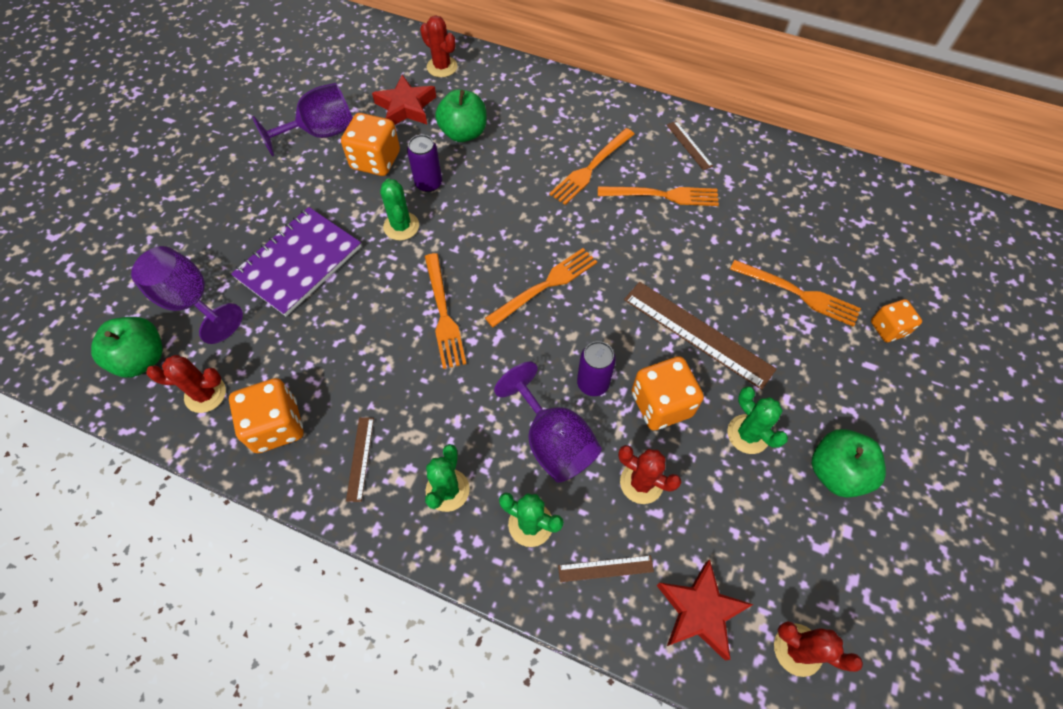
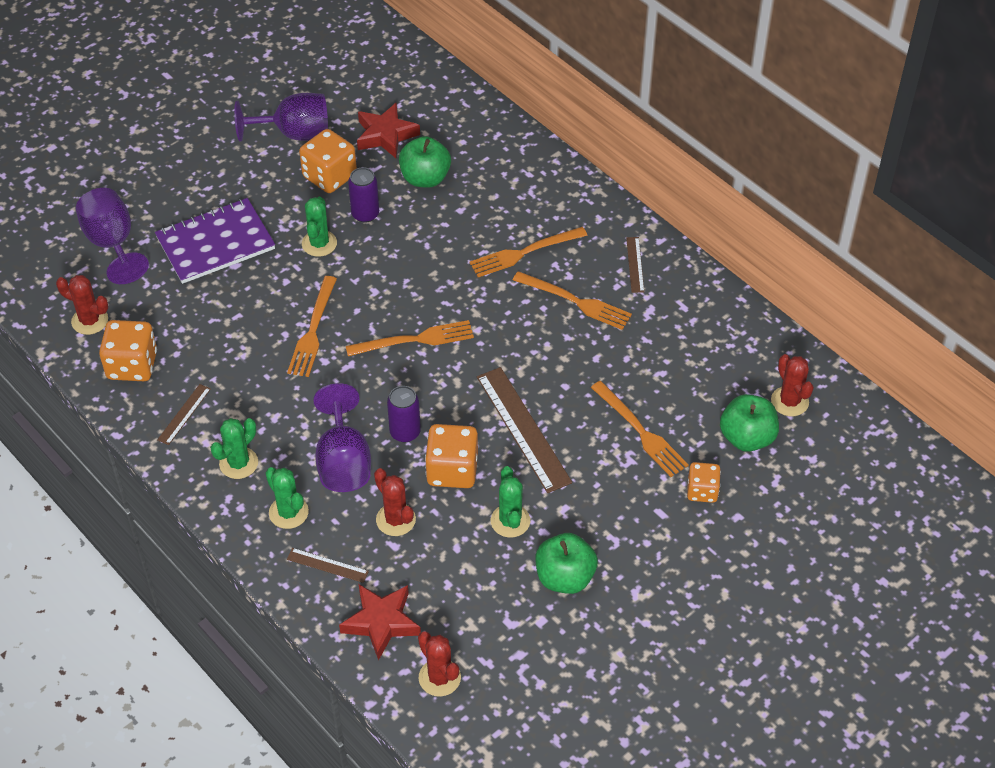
camera: 25 degrees right, 10 degrees down
green apple [91,317,163,378] -> green apple moved to [720,394,779,452]
red cactus [420,15,458,77] -> red cactus moved to [771,354,814,416]

